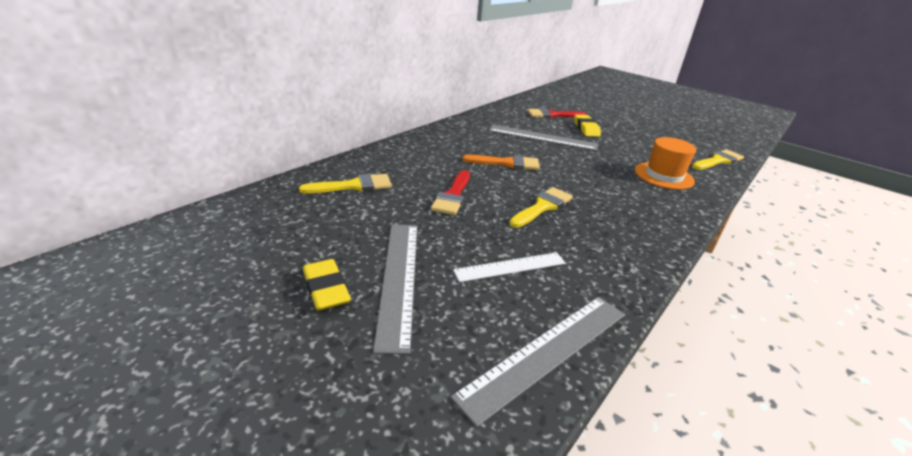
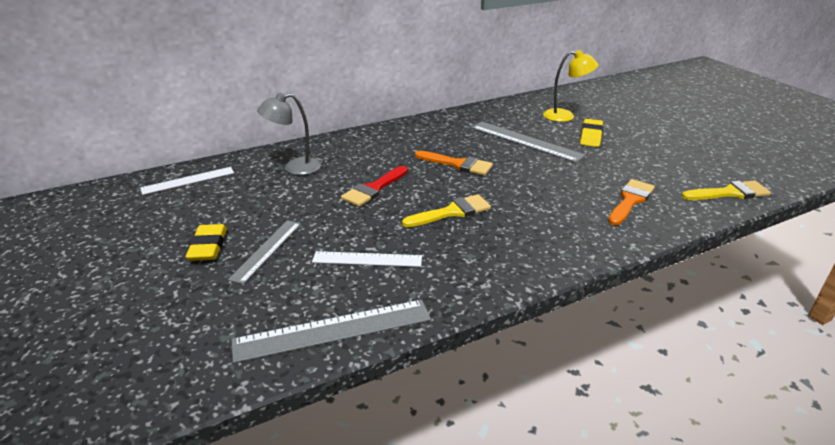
camera: 25 degrees right, 0 degrees up
yellow brush [299,174,392,193] -> grey lamp [257,93,321,175]
grey ruler [373,224,418,354] -> grey ruler [228,220,301,284], size x0.65
red brush [528,108,586,118] -> yellow lamp [543,50,598,122]
orange hat [635,137,696,190] -> orange brush [608,179,655,225]
none -> white ruler [140,167,234,195]

